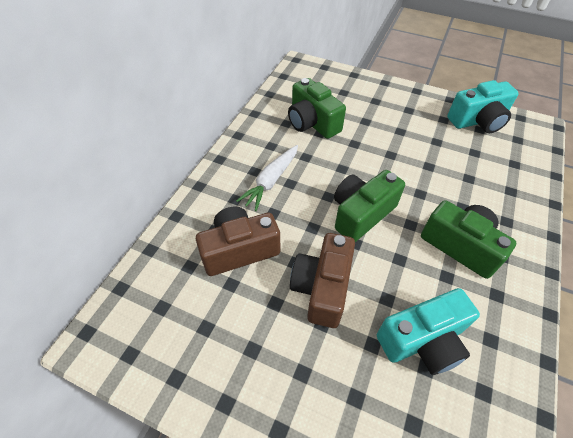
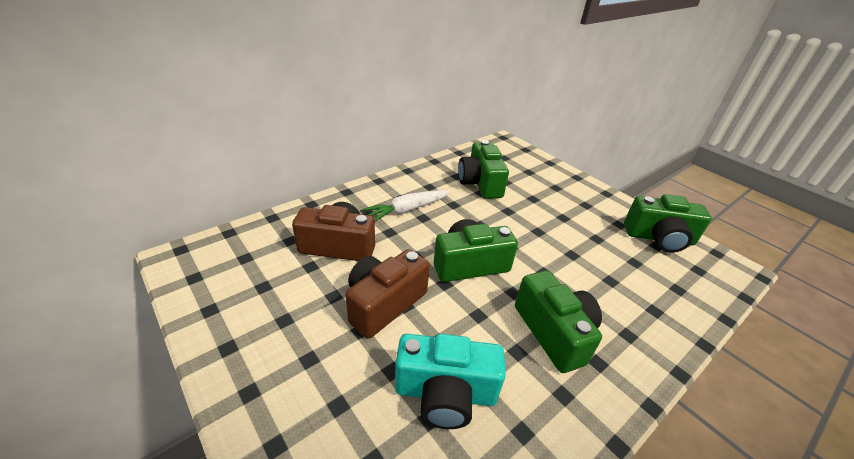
camera: 25 degrees right, 15 degrees down
turquoise camera [447,80,519,133] -> green camera [624,194,712,253]

